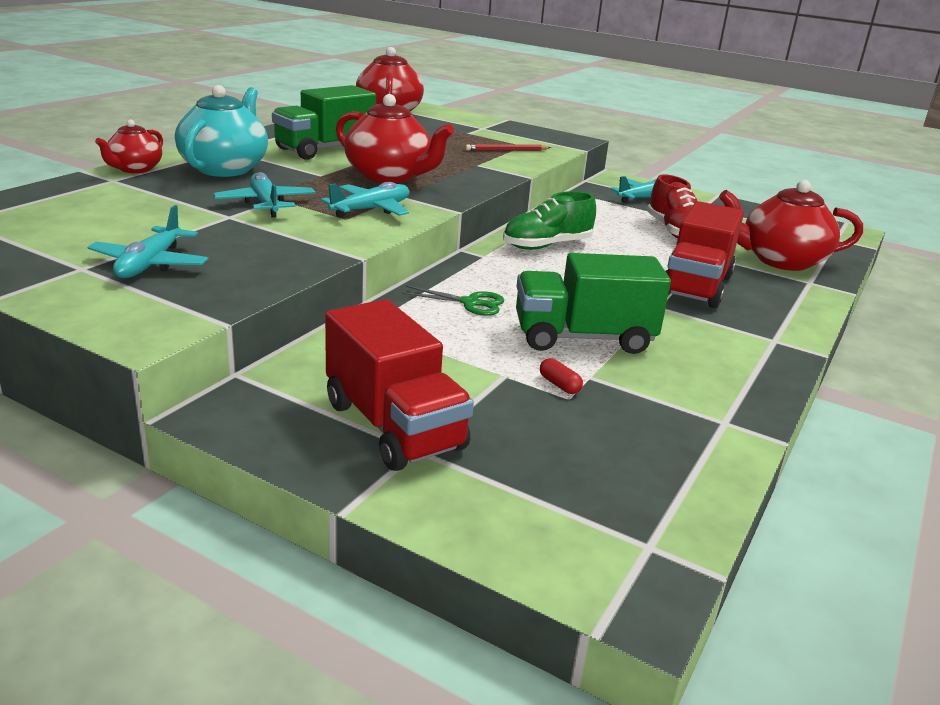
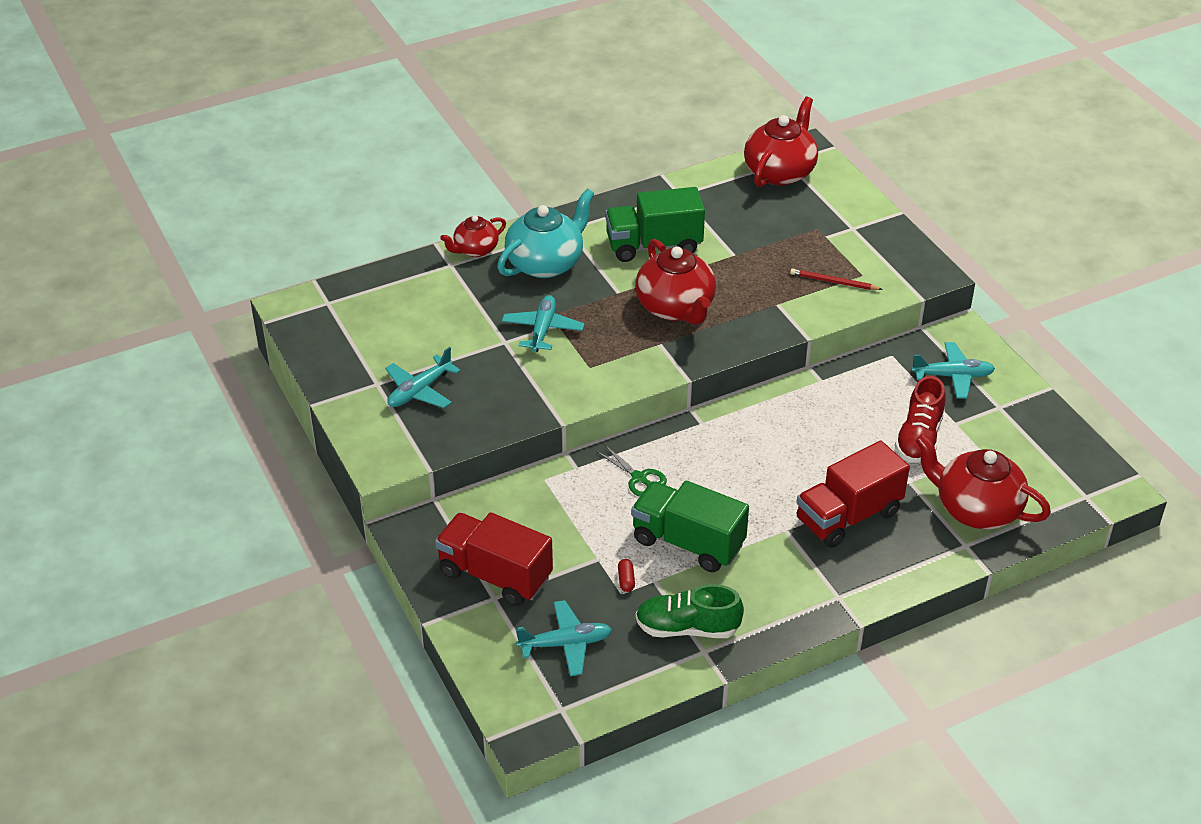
camera: 35 degrees right, 15 degrees up
turquoise plane [321,182,409,218] -> turquoise plane moved to [516,600,612,676]
red truck [325,299,474,471] -> red truck turned 120 degrees clockwise [435,512,553,606]
green shoe [503,191,596,250] -> green shoe moved to [636,584,744,638]

